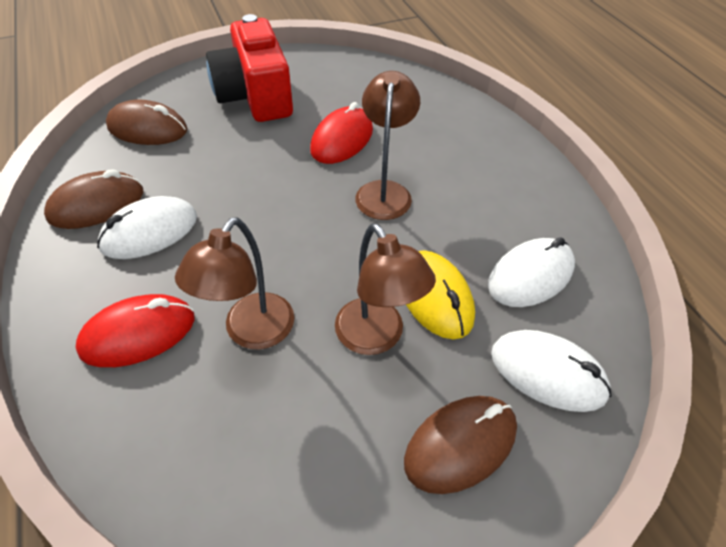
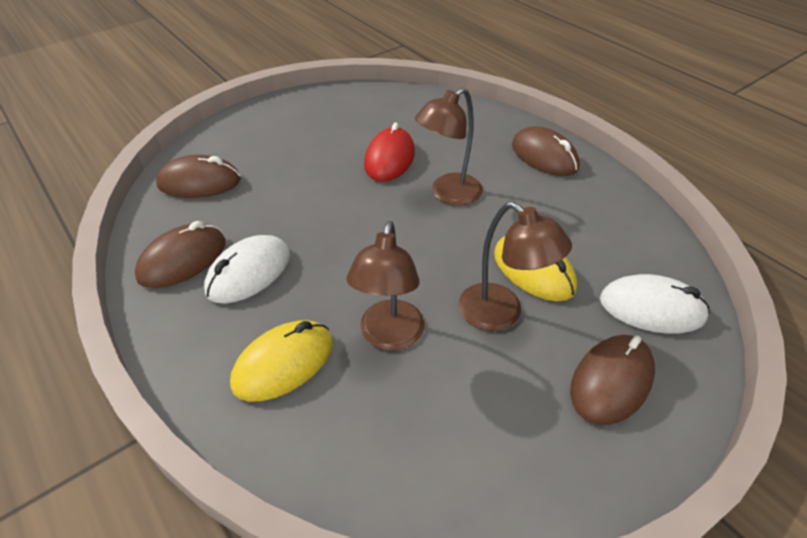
camera: 15 degrees left, 5 degrees down
red mouse [76,294,194,367] -> yellow mouse [230,320,333,402]
red camera [206,14,293,122] -> none
brown lamp [355,71,420,220] -> brown lamp turned 120 degrees counterclockwise [415,87,483,206]
white mouse [488,237,575,307] -> none
none -> brown mouse [512,126,580,176]

